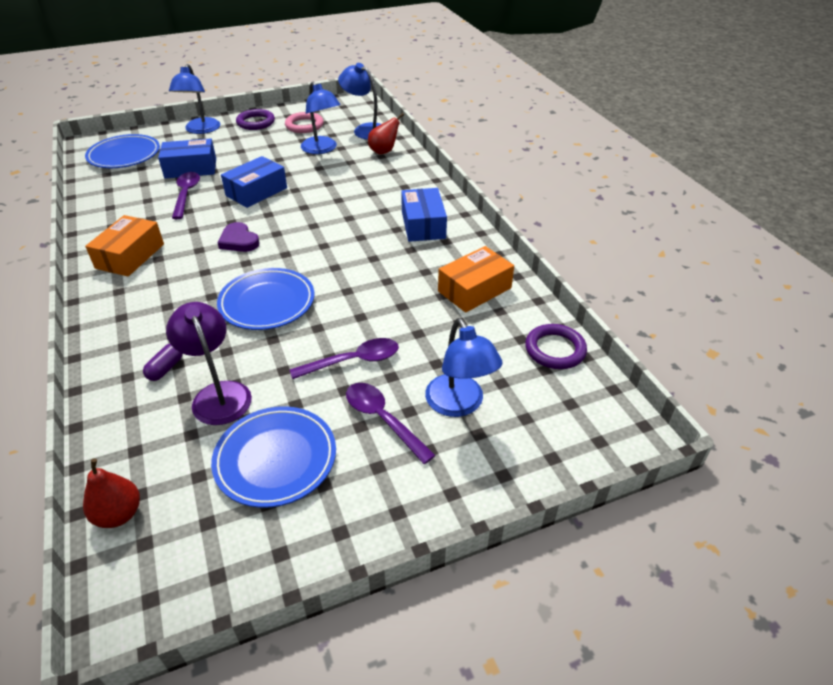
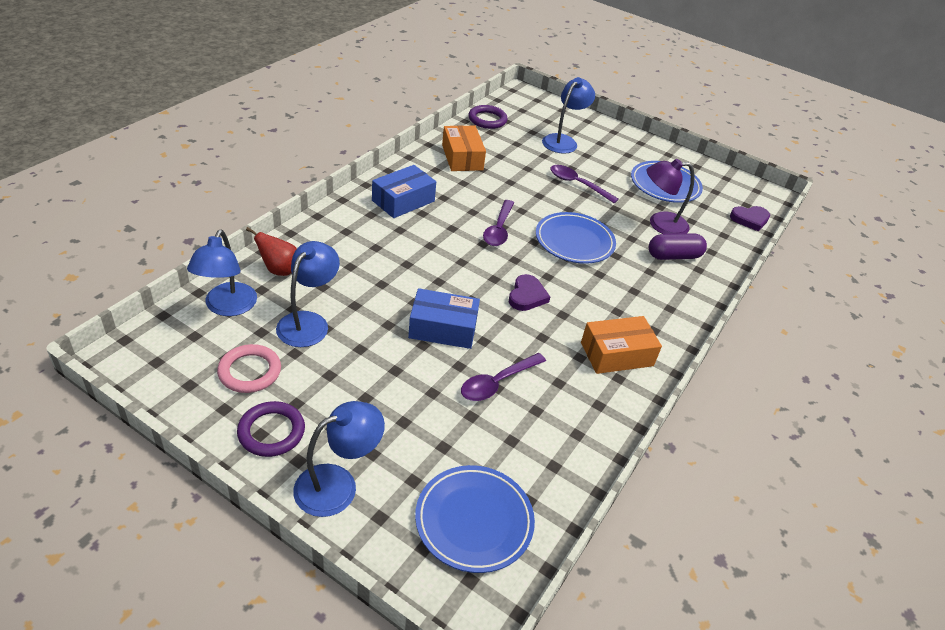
camera: 130 degrees left, 0 degrees up
red pear [83,458,140,528] -> purple heart [730,206,770,231]
purple capsule [143,344,183,381] -> purple capsule [649,233,707,260], size x1.66
blue box [158,139,216,179] -> none
purple lamp [166,302,252,425] -> purple lamp turned 60 degrees clockwise [646,159,694,234]
purple spoon [346,383,436,464] -> purple spoon moved to [483,200,514,246]
orange box [438,246,514,313] -> orange box turned 60 degrees clockwise [442,125,486,171]

